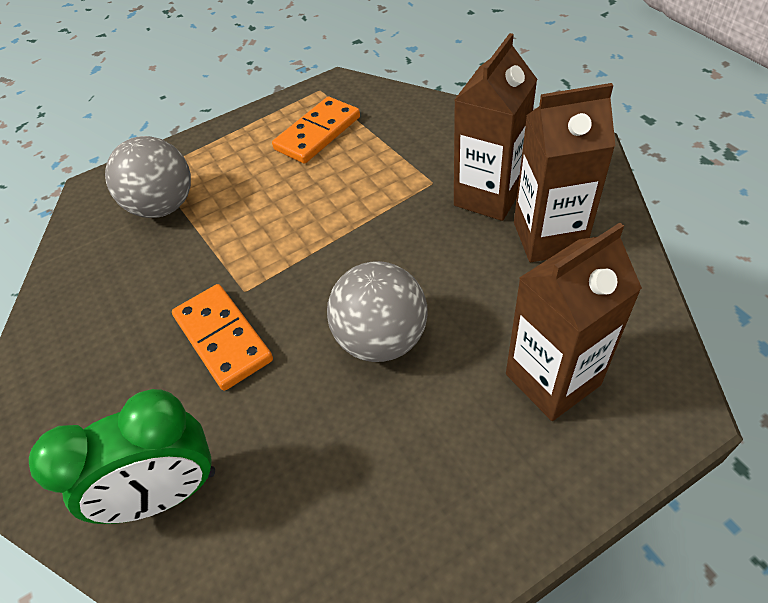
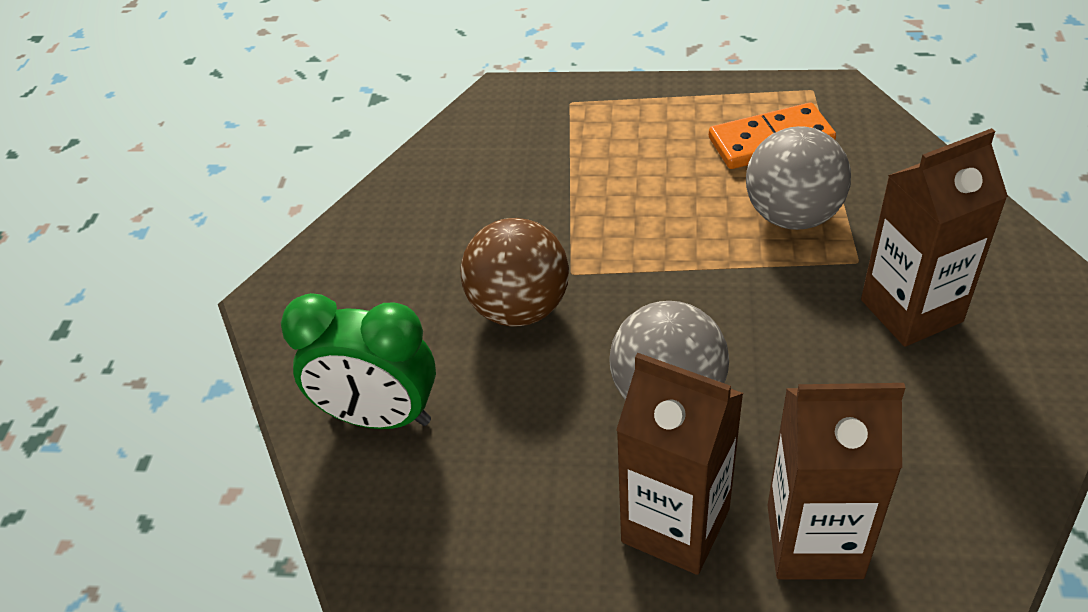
camera: 35 degrees right, 5 degrees down
grey ball [105,136,191,218] -> grey ball moved to [746,126,851,230]
orange domino [172,284,273,391] -> brown ball [460,218,569,326]
brown carton [514,83,615,262] -> brown carton moved to [616,353,744,575]

